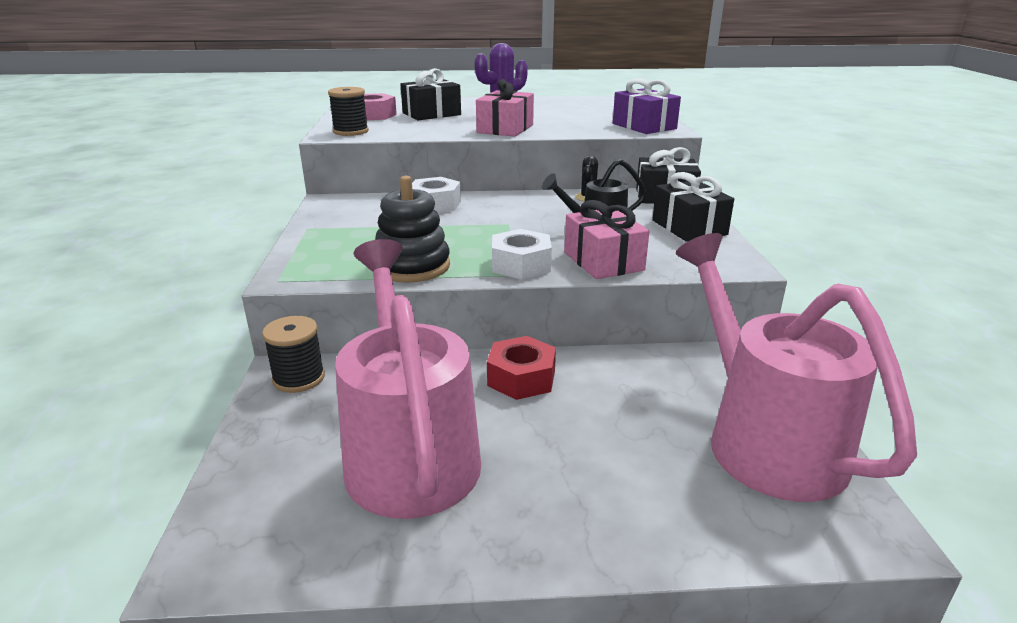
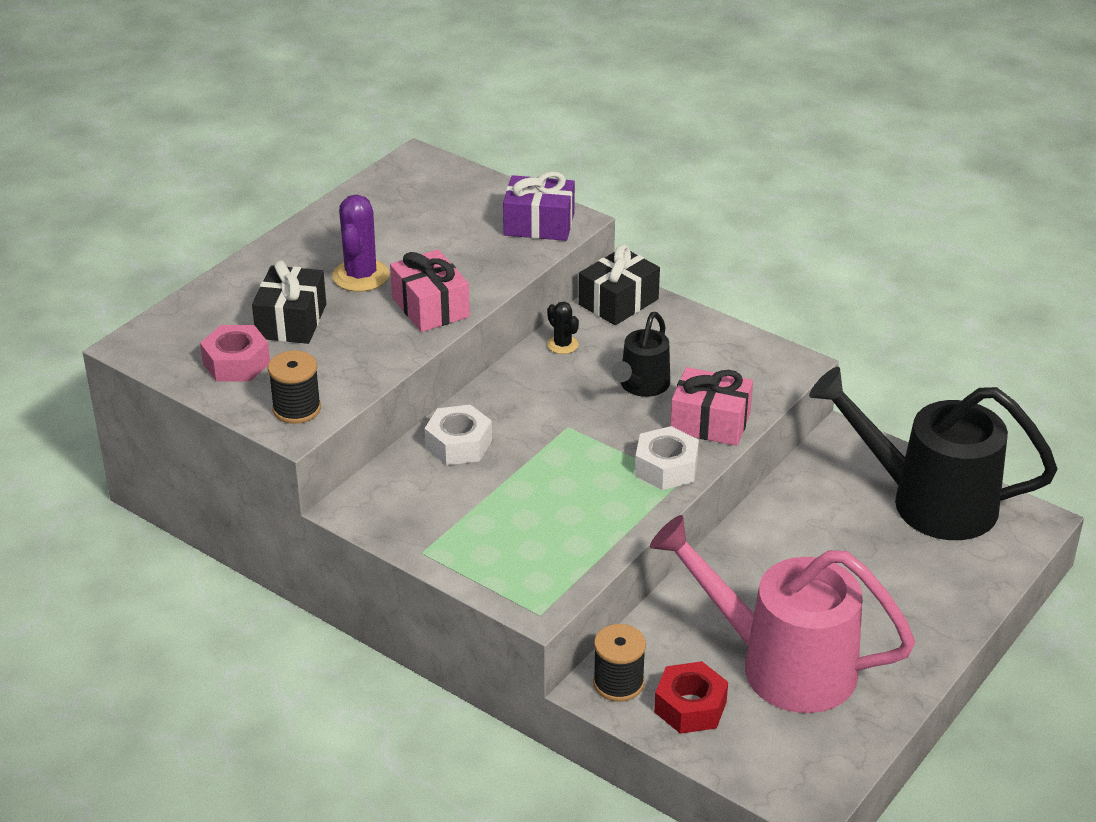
camera: 50 degrees left, 10 degrees up
black stacking toy [375,176,450,283] -> none
red nut [487,336,556,400] -> red nut moved to [654,661,728,734]
black gift [652,172,734,242] -> none
pink watering can [676,233,917,502] -> black watering can [809,367,1058,540]

